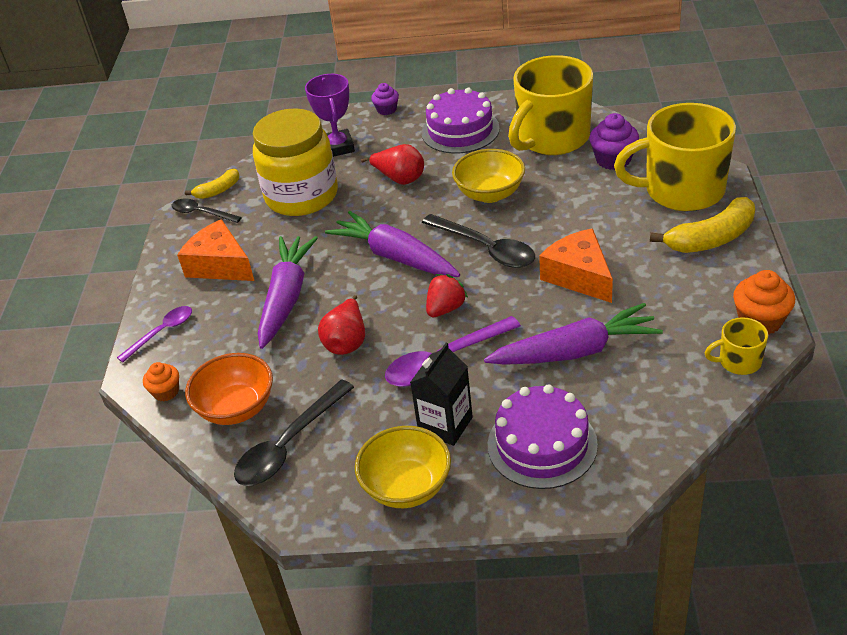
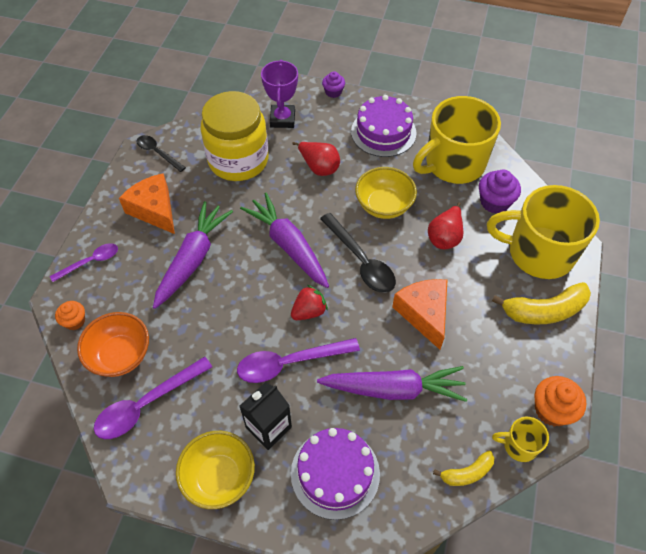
camera: 10 degrees right, 15 degrees up
yellow banana [185,169,239,199] -> yellow banana moved to [433,451,494,486]
black spoon [234,379,354,486] -> purple spoon [94,356,212,439]
red pear [318,295,365,355] -> red pear moved to [428,202,463,249]

